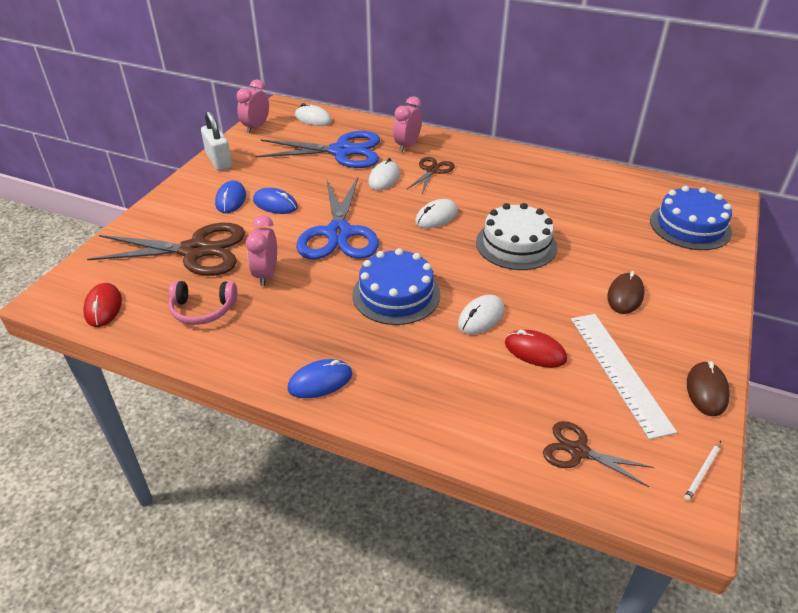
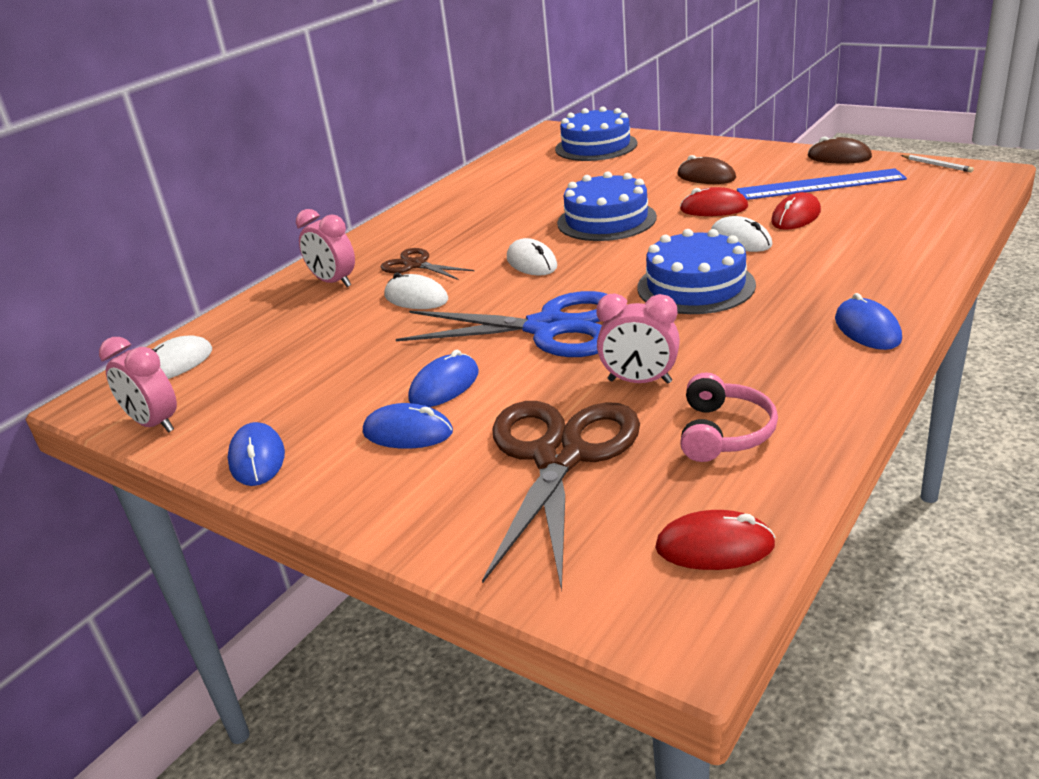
camera: 75 degrees left, 10 degrees down
white padlock [201,110,232,171] -> blue mouse [228,422,285,486]
blue scissors [256,131,380,168] -> none
white cake [476,203,557,270] -> blue cake [557,171,657,241]
brown scissors [543,421,654,487] -> none
white ruler [571,314,677,440] -> blue ruler [737,168,907,200]
none -> red mouse [680,187,748,216]

